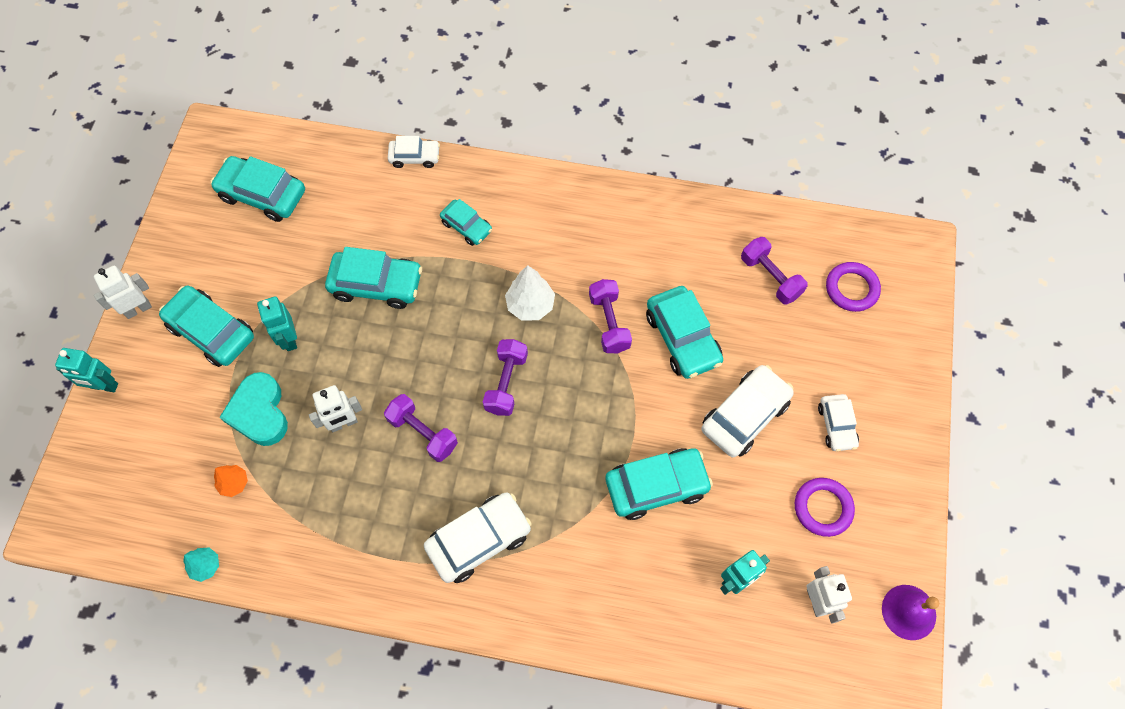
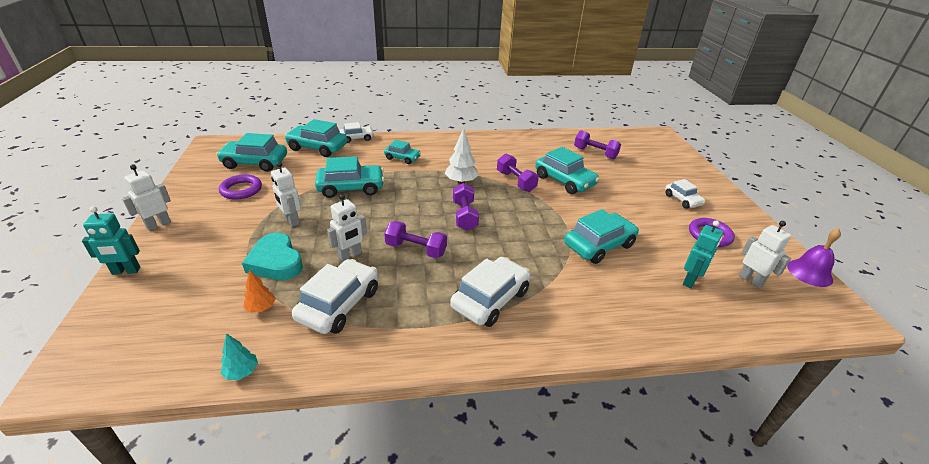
camera: 20 degrees left, 30 degrees down
turquoise car [159,285,254,367] -> turquoise car moved to [285,119,347,157]
turquoise robot [257,296,297,351] -> white robot [271,162,301,227]
white car [701,365,794,457] -> white car moved to [292,259,378,334]
purple ring [826,262,881,312] -> purple ring moved to [219,174,262,200]

